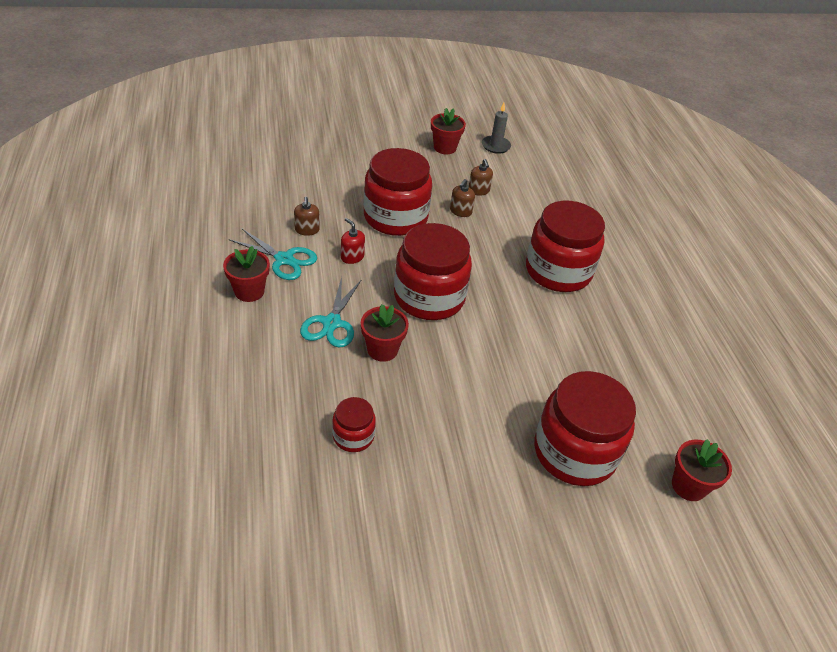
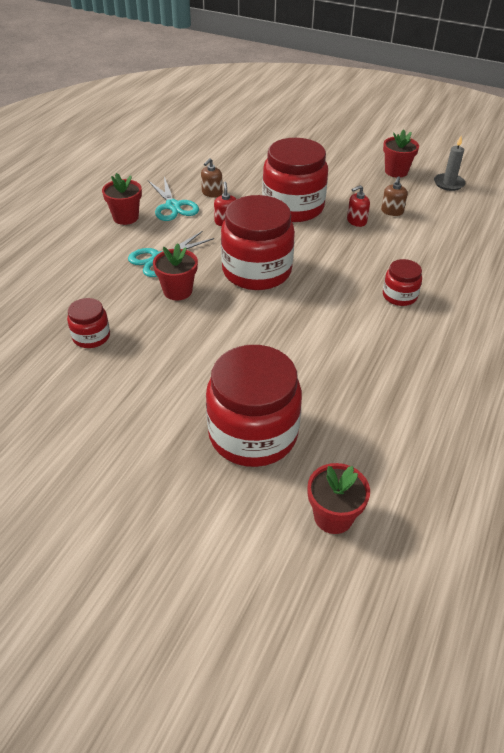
camera: 40 degrees right, 0 degrees up
brown soap dispenser [450,179,475,217] -> red soap dispenser [347,185,370,227]
red jar [526,201,605,292] -> red jar [383,259,422,306], size x0.48

